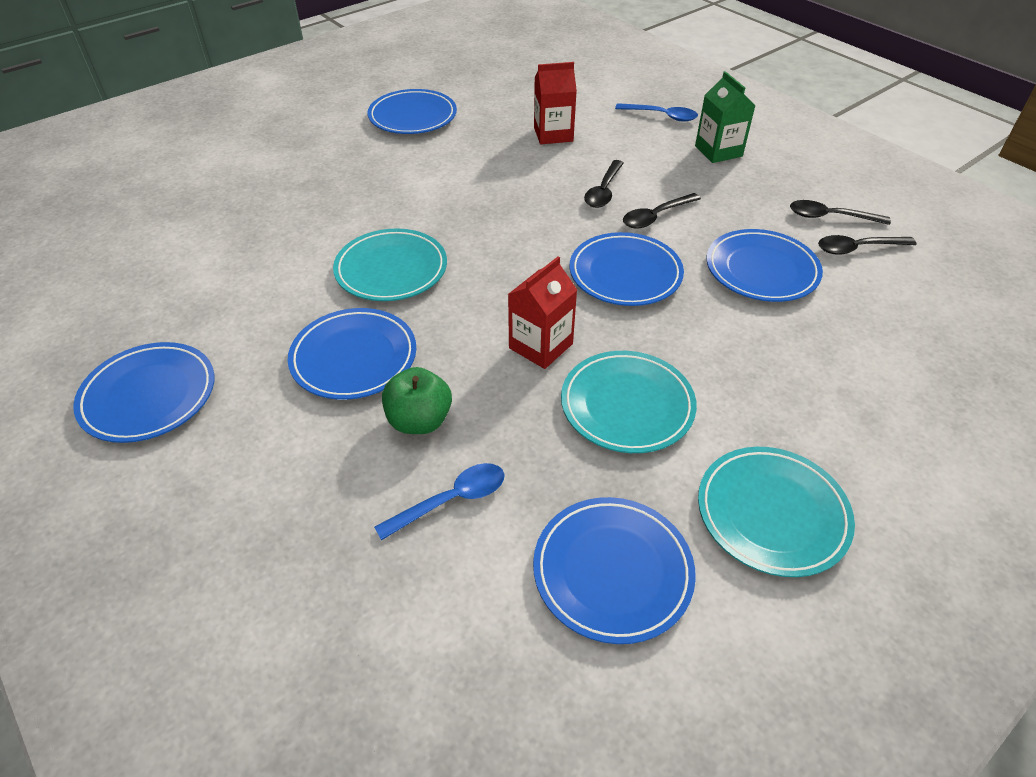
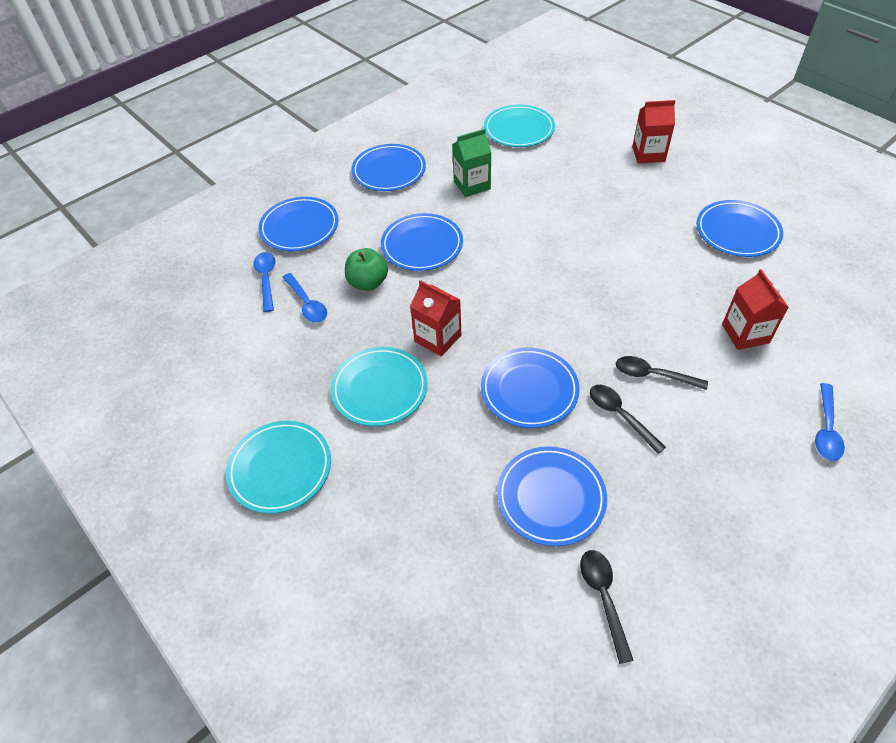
camera: 90 degrees right, 5 degrees up
turquoise plate [333,228,447,301] -> turquoise plate moved to [484,105,555,147]
blue plate [533,497,696,644] -> blue plate moved to [258,197,338,251]
green carton [695,71,755,163] -> green carton moved to [452,129,491,197]
black spoon [790,200,891,225] -> none
none -> blue spoon [253,252,275,312]
none -> red carton [632,100,675,163]

